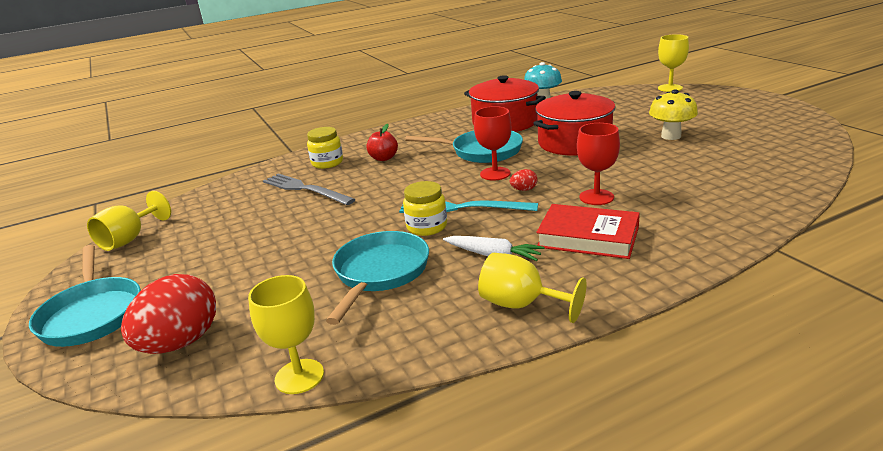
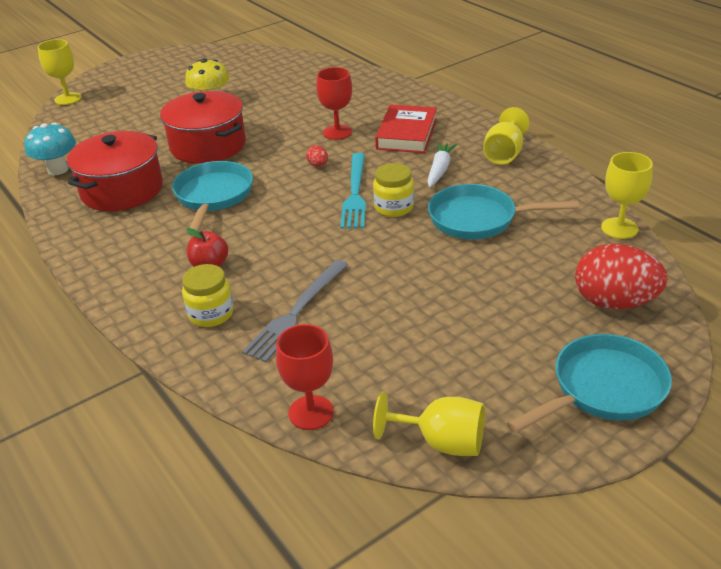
camera: 100 degrees left, 10 degrees up
red goblet [474,106,511,181] -> red goblet moved to [276,324,334,430]

